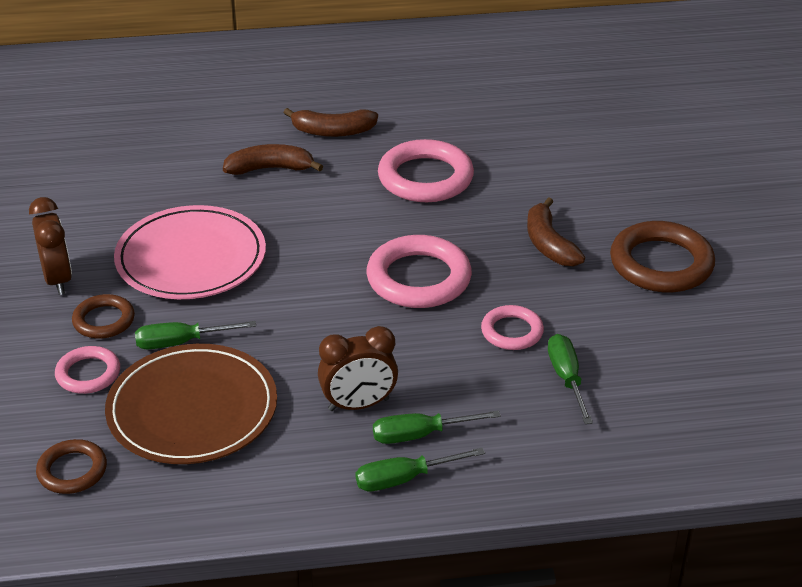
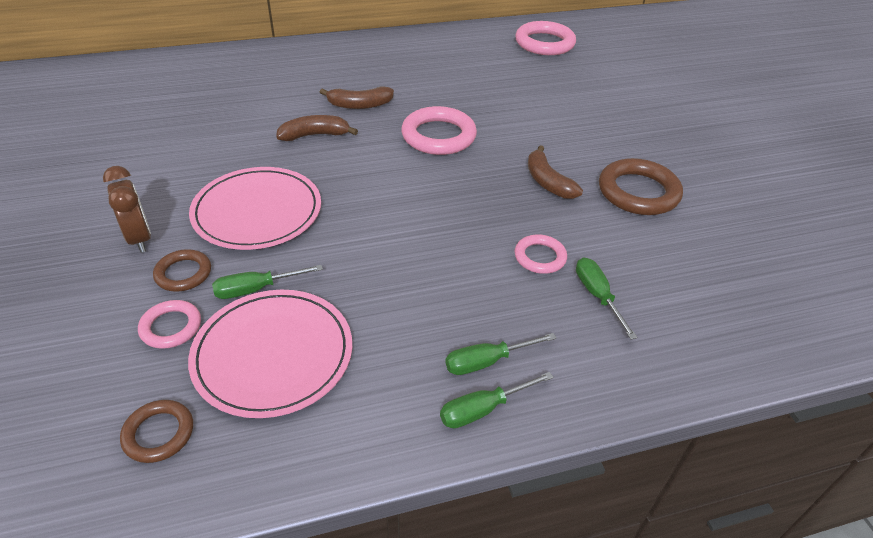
camera: 10 degrees left, 5 degrees up
brown plate [105,344,277,464] -> pink plate [188,290,352,418]
brown clock [318,326,398,411] -> none
pink ring [366,235,472,308] -> pink ring moved to [515,21,576,55]

